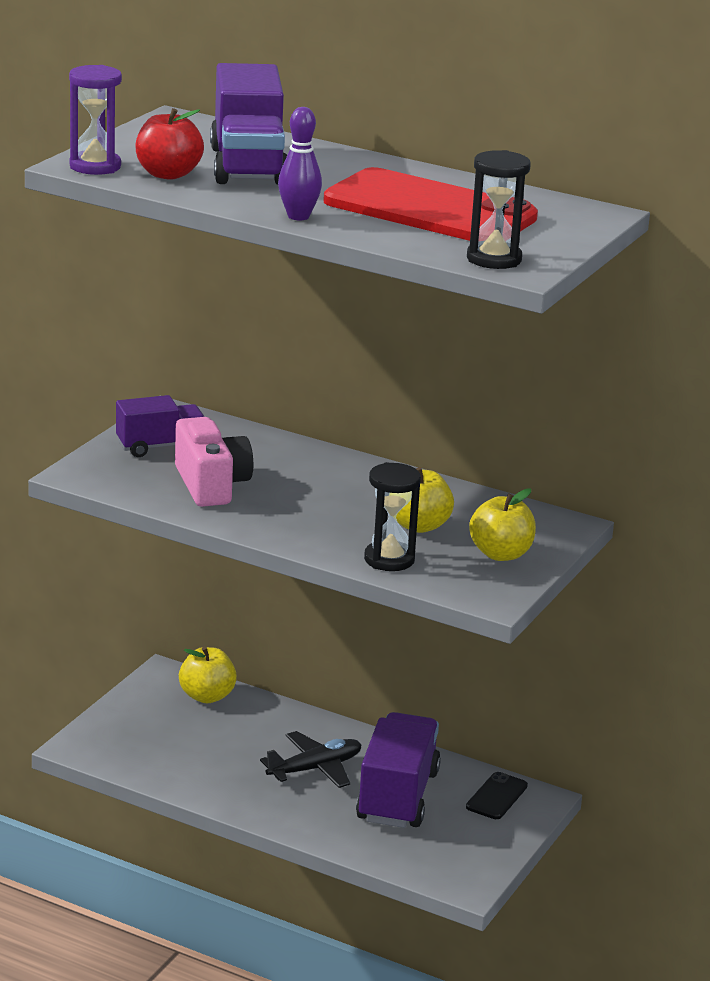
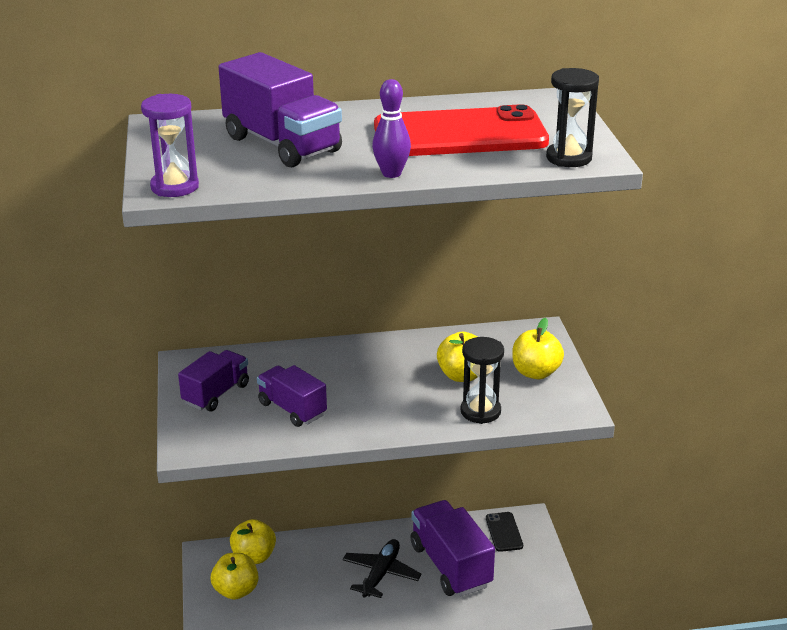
camera: 35 degrees left, 5 degrees up
red apple [135,108,204,180] -> none
pink camera [175,417,253,507] -> purple truck [257,365,327,427]
none -> yellow apple [211,553,258,600]

